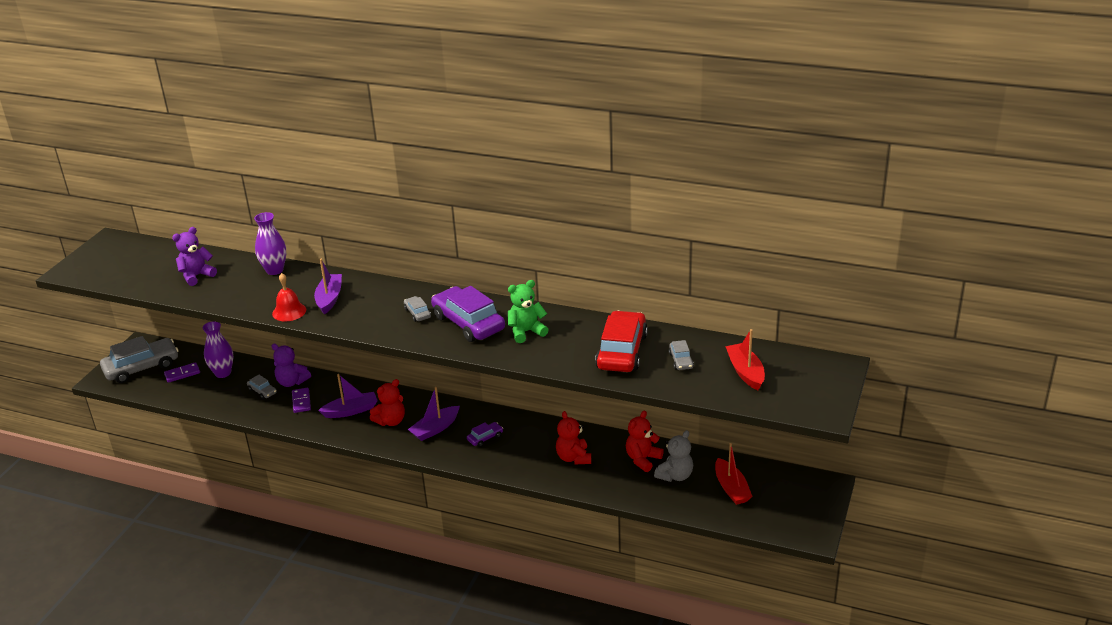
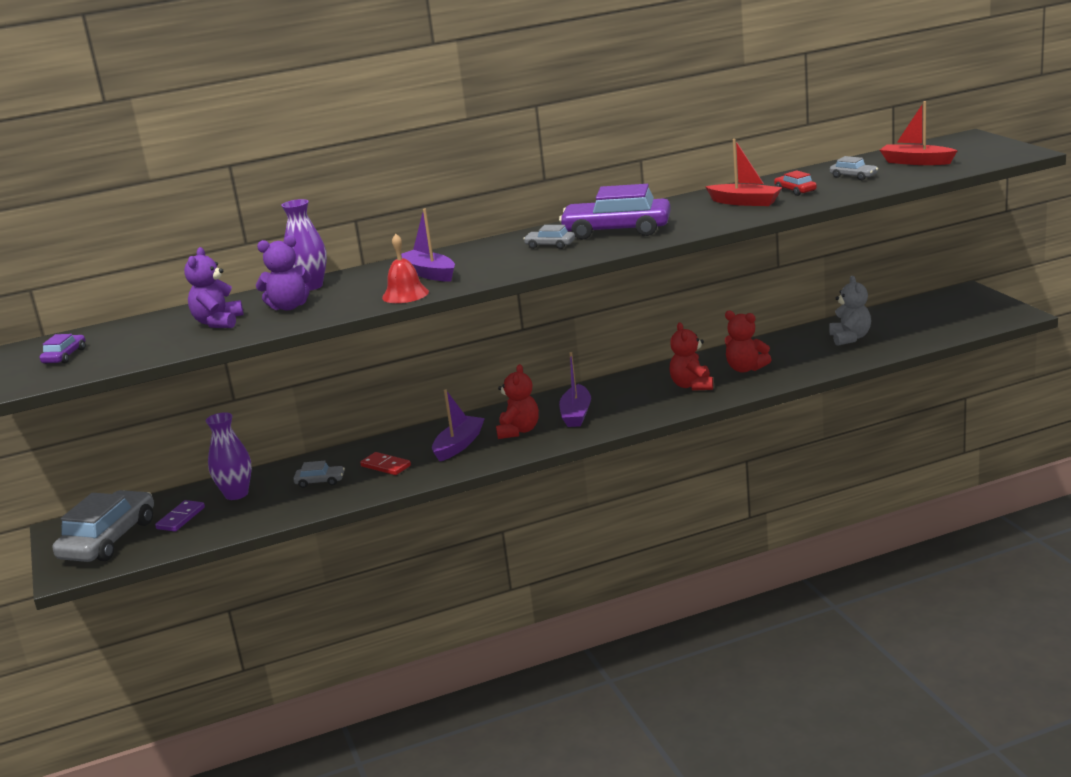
camera: 40 degrees left, 10 degrees down
purple teddy bear [271,344,311,387] -> purple teddy bear moved to [256,236,312,310]
purple domino [292,388,311,413] -> red domino [360,452,411,475]
purple car [467,422,503,447] -> purple car moved to [40,334,85,364]
green teddy bear [508,280,549,343] -> none
red car [595,311,648,372] -> red car [774,170,817,196], size x0.45
red teddy bear [626,410,664,472] -> red teddy bear moved to [670,322,713,391]
red boat [715,443,753,505] -> red boat moved to [705,139,782,206]

